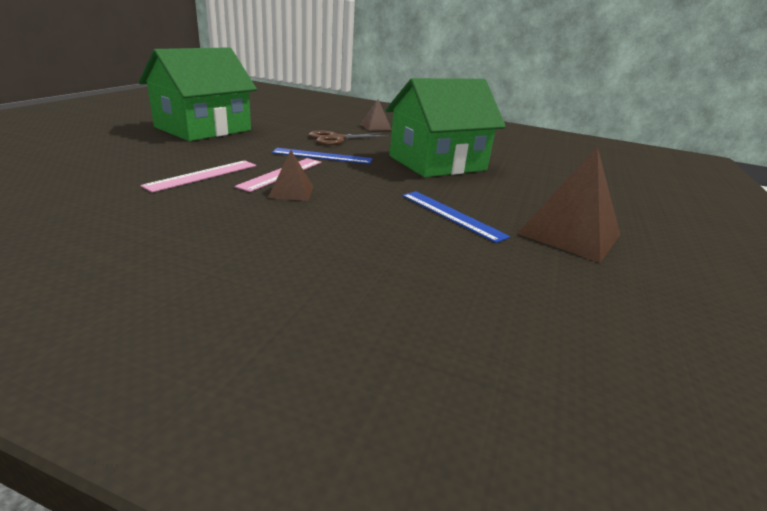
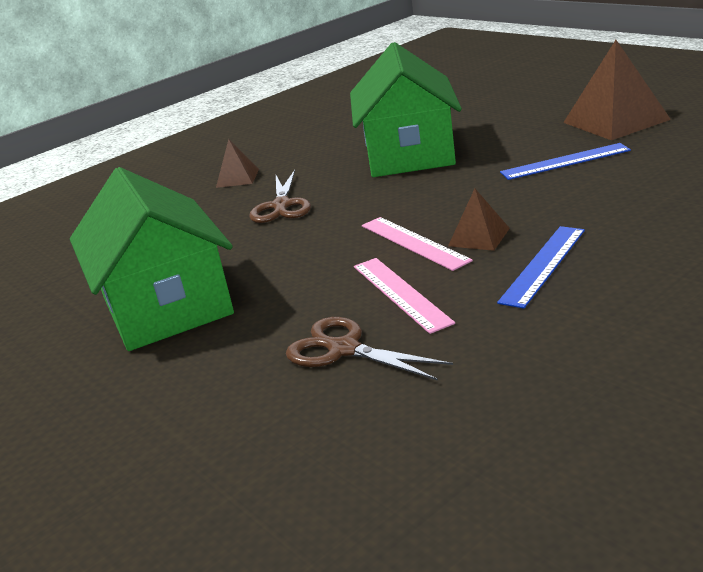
camera: 55 degrees left, 0 degrees up
blue ruler [272,148,372,164] -> blue ruler moved to [497,226,585,309]
none -> brown scissors [286,317,453,381]

